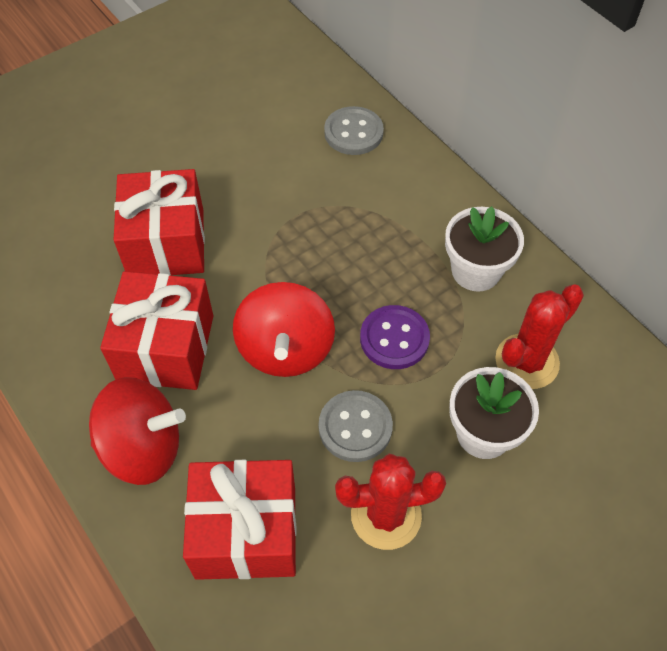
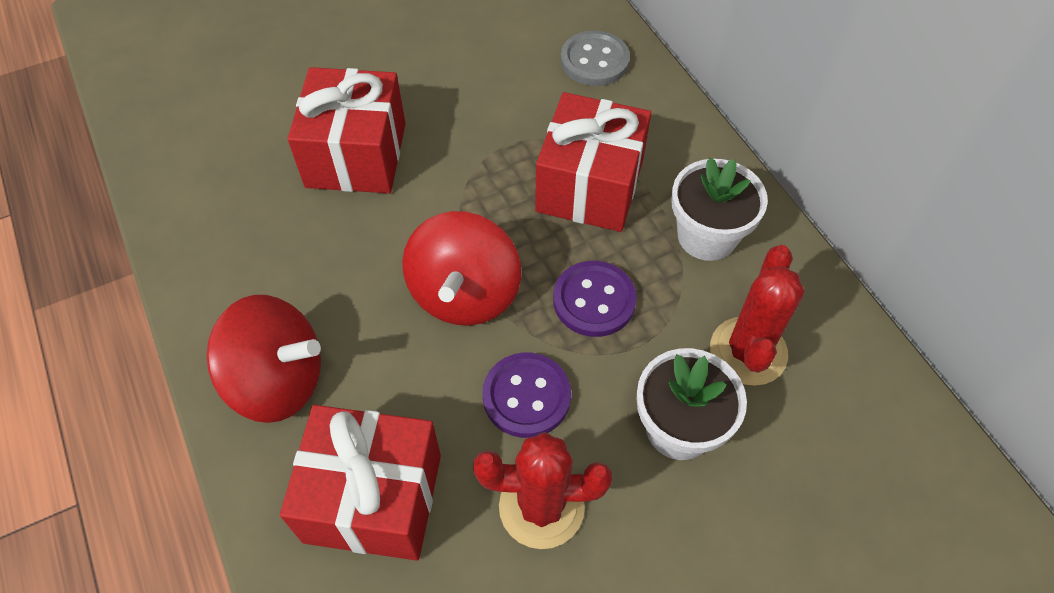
camera: 10 degrees right, 0 degrees up
red gift [100,271,213,390] -> red gift moved to [535,92,651,232]
grey button [319,390,393,462] -> purple button [482,353,571,438]
red cactus [495,284,584,389] -> red cactus turned 45 degrees counterclockwise [710,245,804,386]

